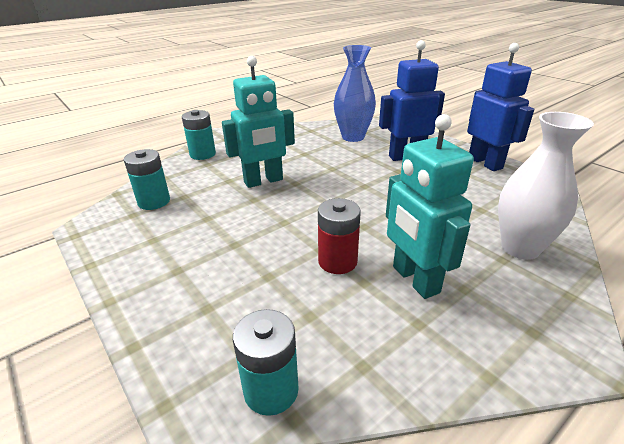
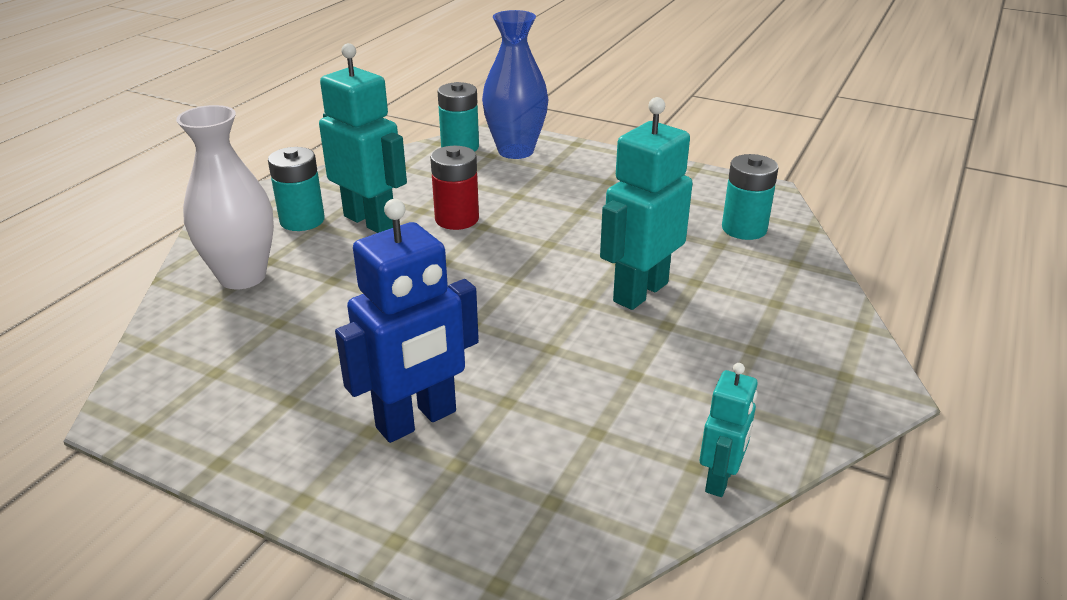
camera: 155 degrees right, 0 degrees up
turquoise battery [182,110,216,160] -> turquoise battery moved to [268,147,325,231]
blue vase [334,45,376,142] -> blue vase moved to [482,10,548,159]
blue robot [467,43,534,171] -> none
none -> turquoise robot [700,363,758,497]

